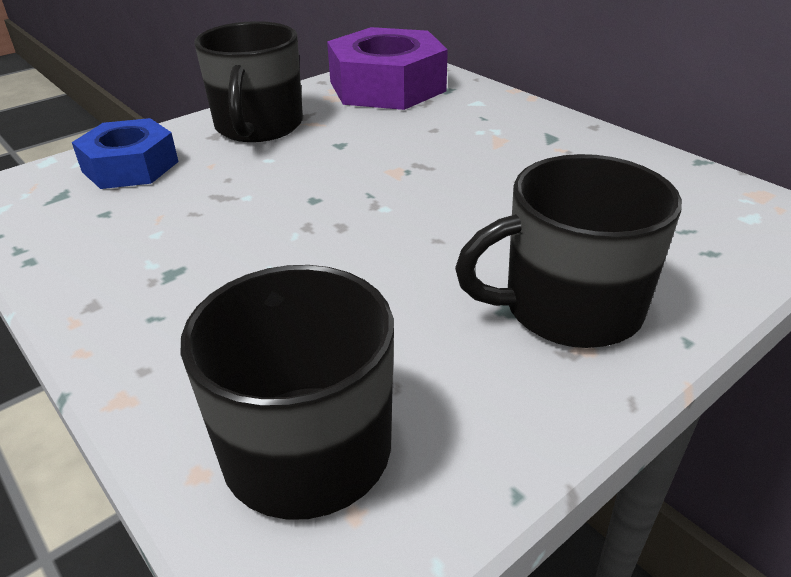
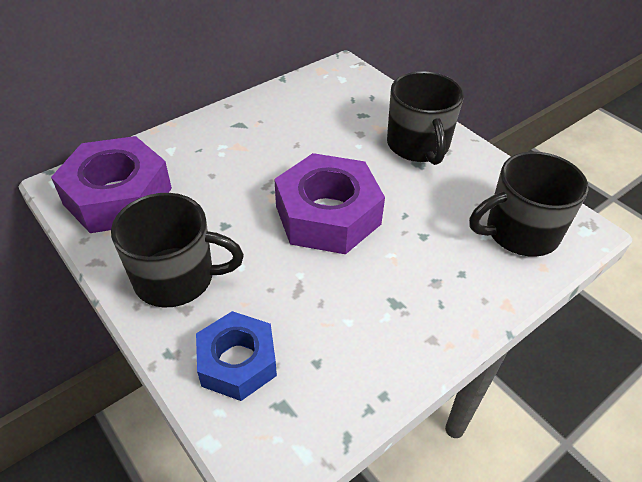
camera: 90 degrees left, 10 degrees up
none -> purple nut [274,153,385,254]

